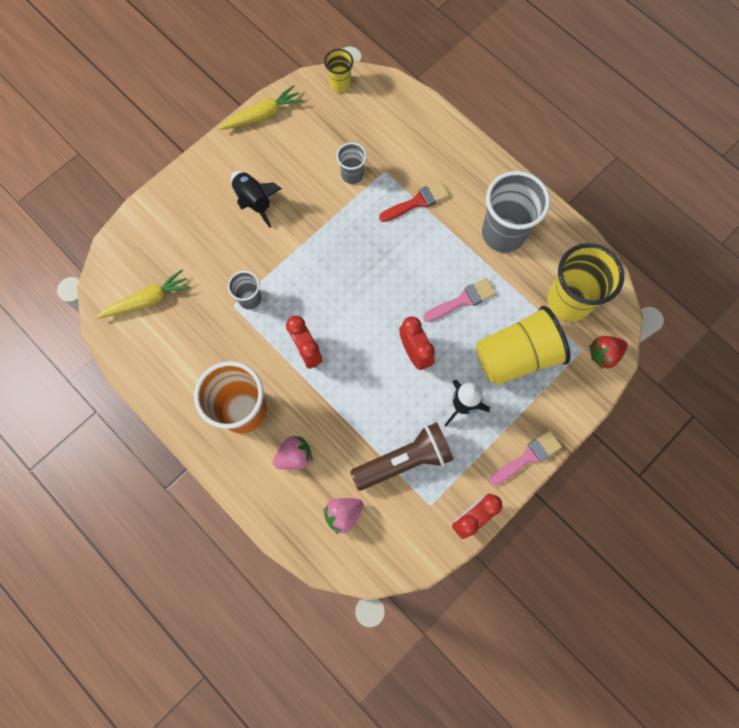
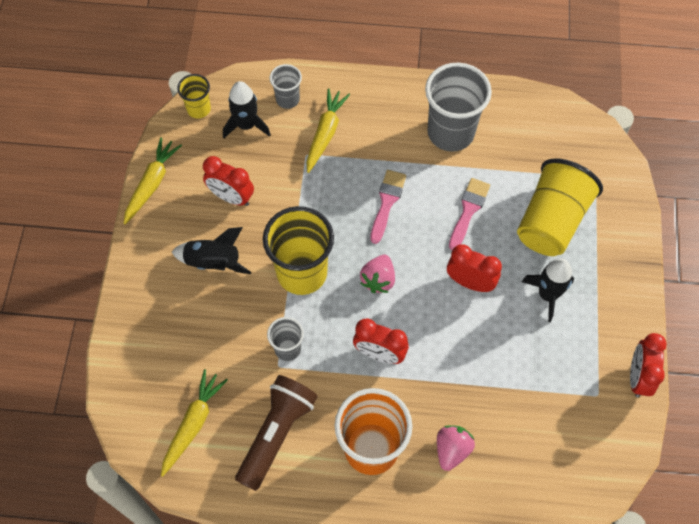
camera: 40 degrees left, 10 degrees down
pink strawberry [323,498,364,534] -> pink strawberry moved to [360,255,395,293]
grey cup [336,142,367,184] -> grey cup moved to [270,64,302,109]
brown flashlight [350,422,454,491] -> brown flashlight moved to [235,375,318,491]
red brush [379,181,449,222] -> none
pink brush [489,430,562,486] -> pink brush moved to [370,170,406,244]
yellow cup [547,243,624,322] -> yellow cup moved to [263,206,334,295]
red strawberry [589,336,628,369] -> none
none -> red clock [203,156,254,206]
none -> black rocket [223,81,271,138]
none -> yellow carrot [306,88,350,173]

